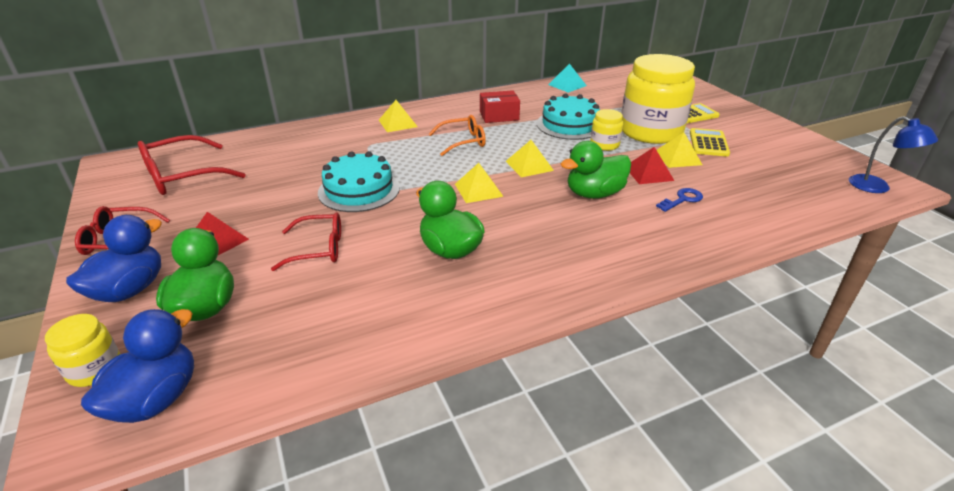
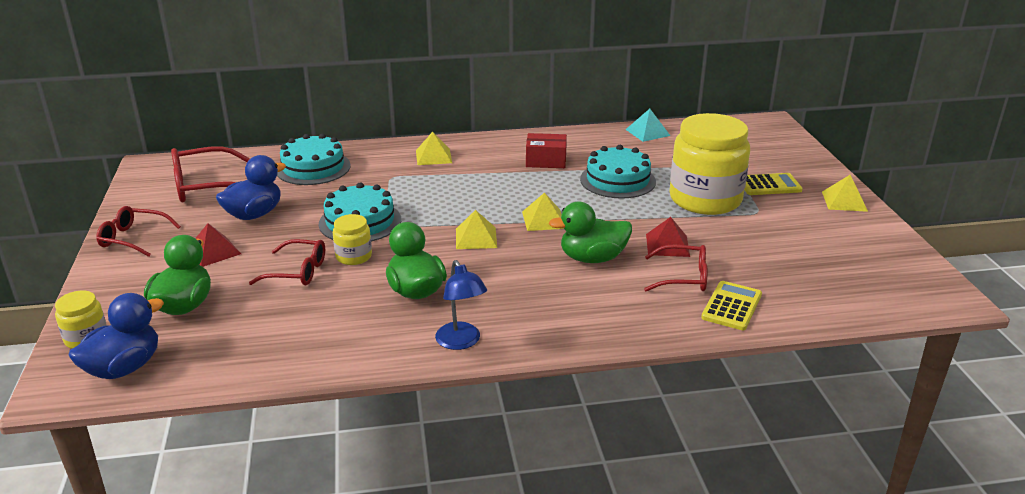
camera: 15 degrees right, 5 degrees down
blue duck [66,215,162,302] -> blue duck moved to [216,155,286,220]
orange glasses [429,115,486,156] -> none
yellow jar [590,109,623,151] -> yellow jar moved to [333,214,372,265]
blue key [656,188,703,212] -> red glasses [644,245,708,291]
yellow pyramid [657,132,702,168] -> yellow pyramid moved to [822,175,868,212]
yellow calculator [690,128,730,157] -> yellow calculator moved to [701,281,762,330]
blue lamp [849,116,938,193] -> blue lamp moved to [435,260,487,350]
none -> turquoise cake [277,134,351,185]

